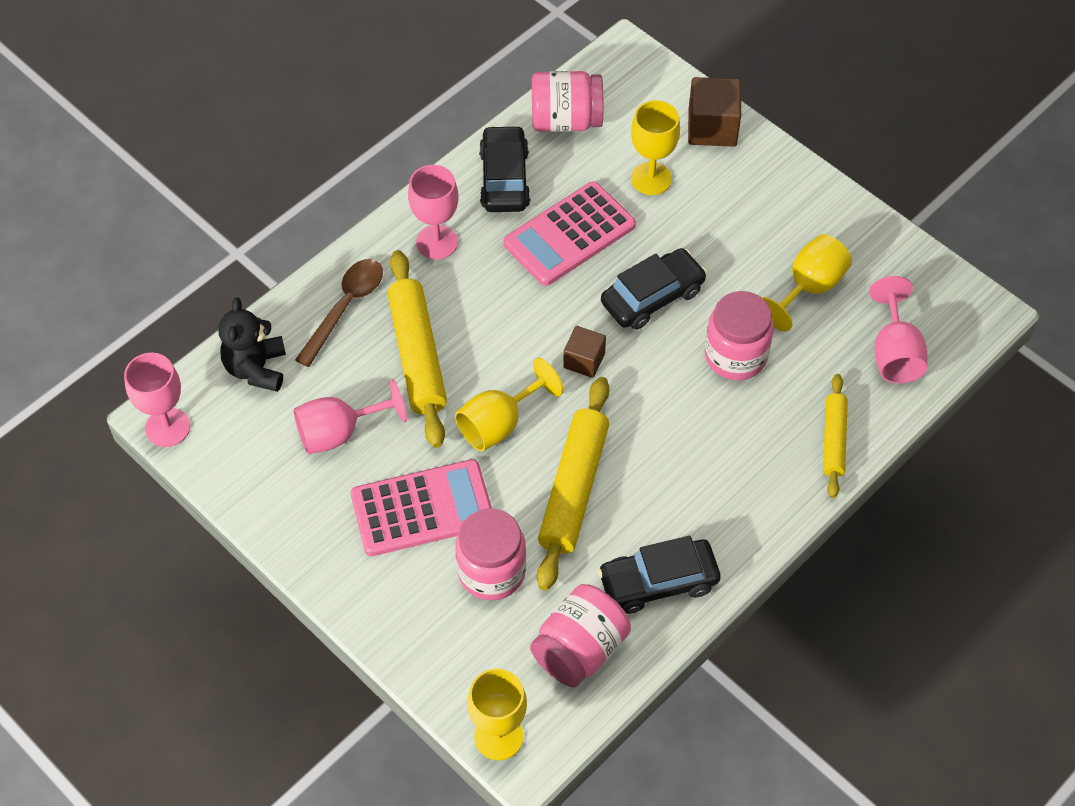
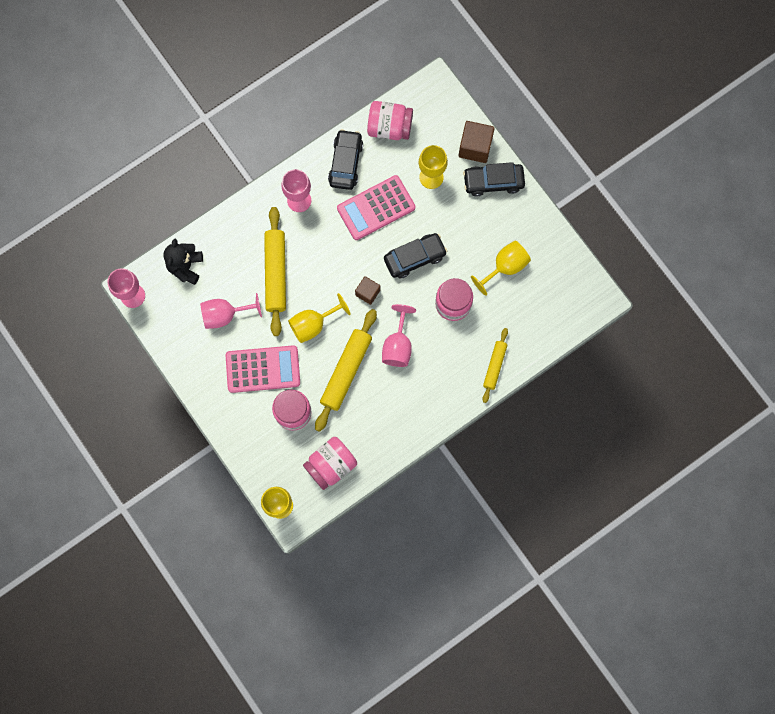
camera: 10 degrees right, 20 degrees up
brown spoon [295,259,383,367] -> none
black car [598,536,721,614] -> black car moved to [463,162,525,197]
pink goblet [869,276,927,383] -> pink goblet moved to [382,304,416,367]

